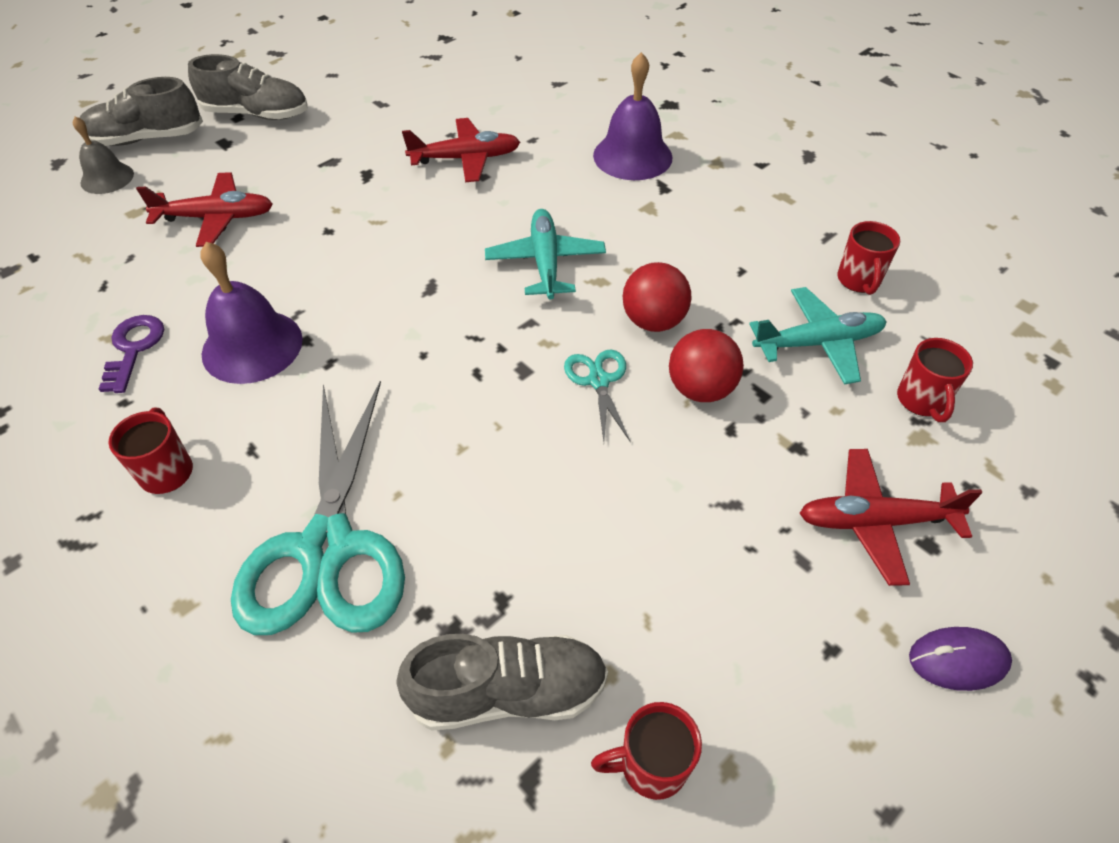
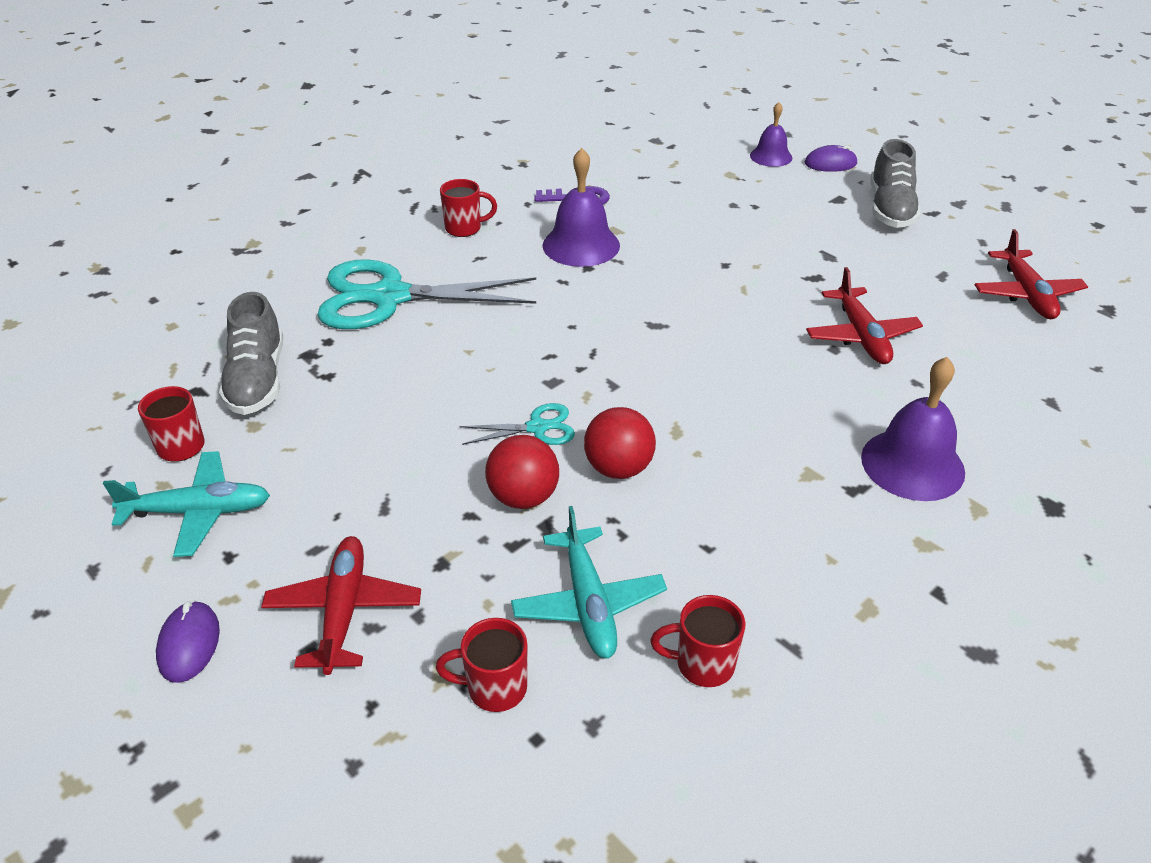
camera: 90 degrees right, 10 degrees down
grey bell [73,116,134,194] -> purple bell [750,102,792,167]
grey shoe [79,77,203,146] -> purple mouse [805,145,858,172]
red plane [136,172,273,247] -> red plane moved to [974,229,1088,319]
turquoise plane [485,209,606,299] -> turquoise plane moved to [103,451,270,557]

